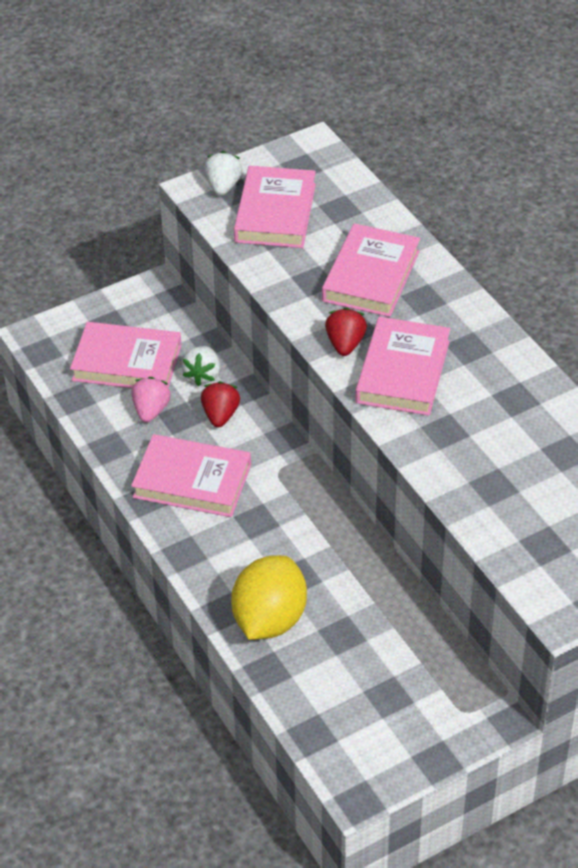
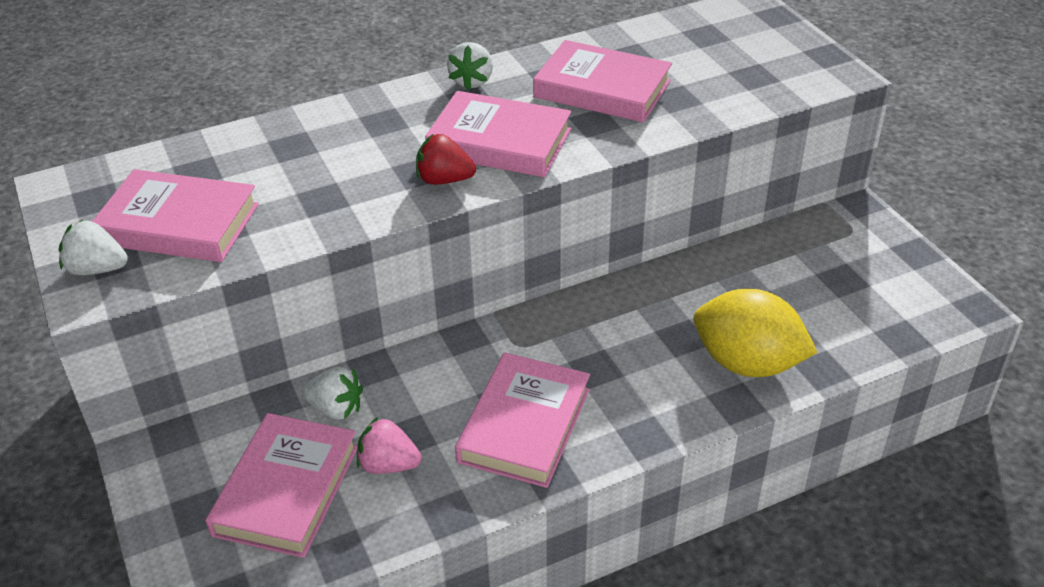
camera: 85 degrees left, 5 degrees down
red strawberry [201,381,240,427] -> none
pink book [322,223,420,317] -> pink book moved to [533,40,672,122]
none -> white strawberry [447,42,493,90]

